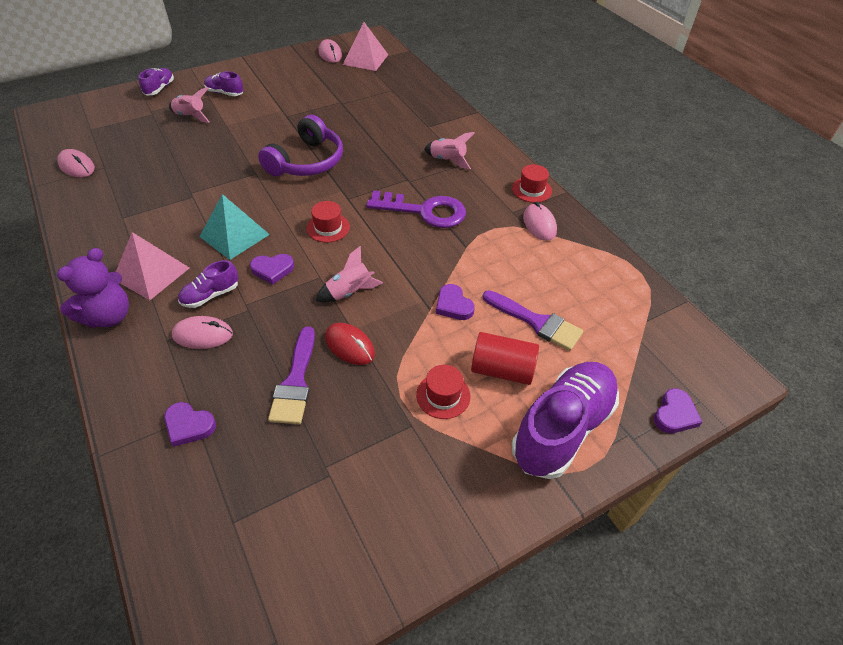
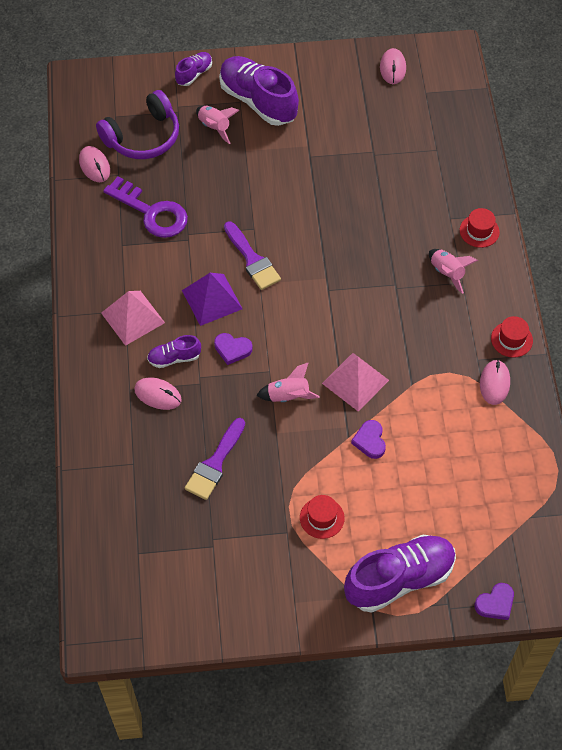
camera: 25 degrees right, 10 degrees up
purple teddy bear [57,248,129,328] -> none
purple heart [164,402,216,447] -> none
turquoise pyramid [199,194,270,260] -> purple pyramid [182,273,243,326]
purple shoe [204,71,244,96] -> purple shoe [219,56,299,126], size x2.05
purple headphones [258,115,343,176] -> purple headphones moved to [96,90,179,159]
red hat [307,201,350,242] -> red hat moved to [460,208,500,248]
red mouse [325,323,375,365] -> none
pink pyramid [343,22,388,71] -> pink pyramid moved to [322,353,389,412]
purple key [366,190,466,228] -> purple key moved to [103,176,188,238]
red cylinder [471,332,539,385] -> none
purple brush [483,290,583,351] -> purple brush moved to [224,221,281,290]

